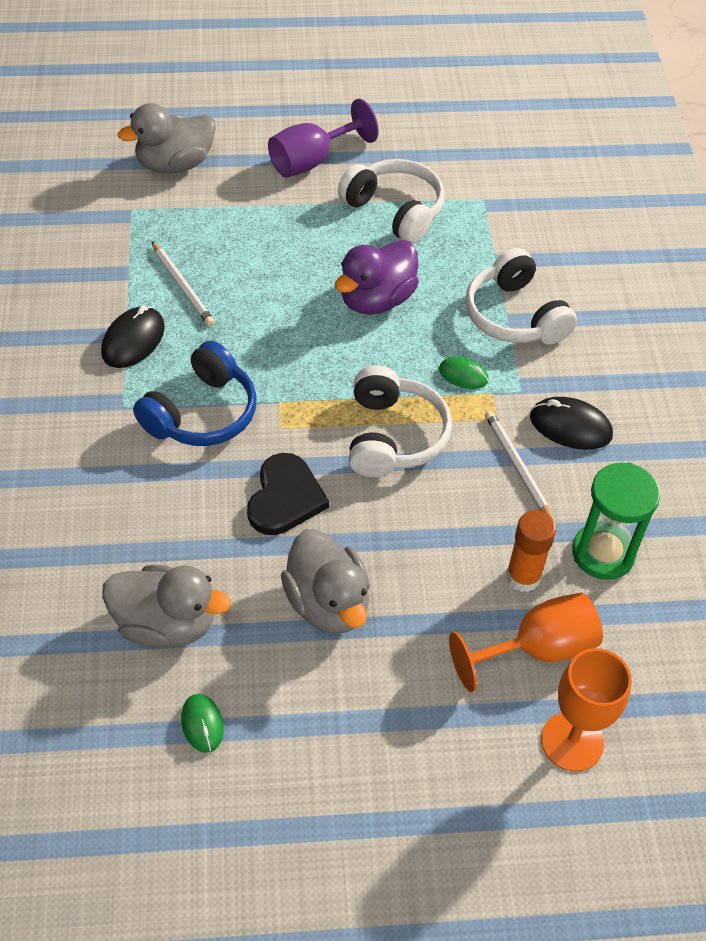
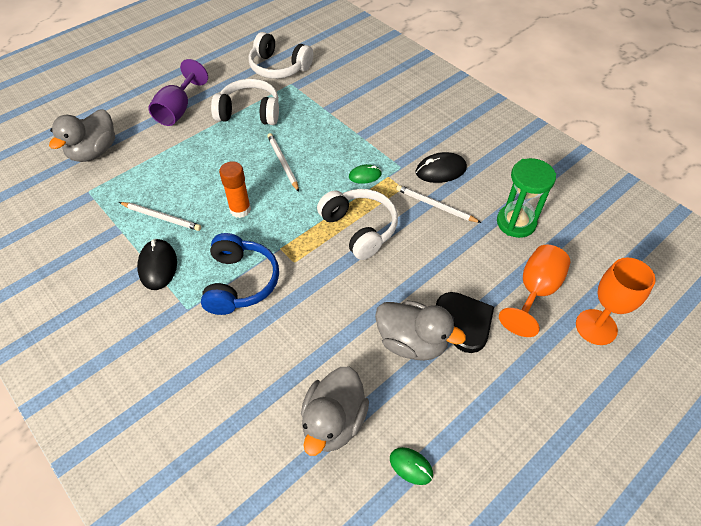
camera: 35 degrees left, 0 degrees up
grey duck [102,565,231,648] -> grey duck turned 135 degrees clockwise [301,367,369,456]
black heart [247,453,329,535] -> black heart moved to [436,292,494,353]
purple duck [335,240,419,315] -> white pencil [267,133,299,192]
white headphones [465,248,577,345] -> white headphones moved to [248,32,313,79]
orange glue stick [506,510,556,592] -> orange glue stick moved to [219,161,251,218]

